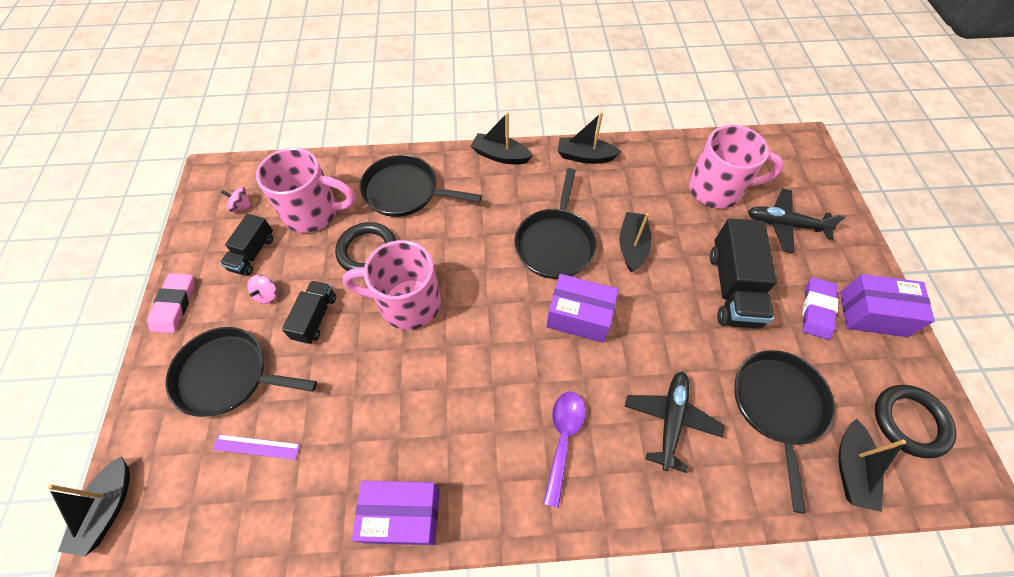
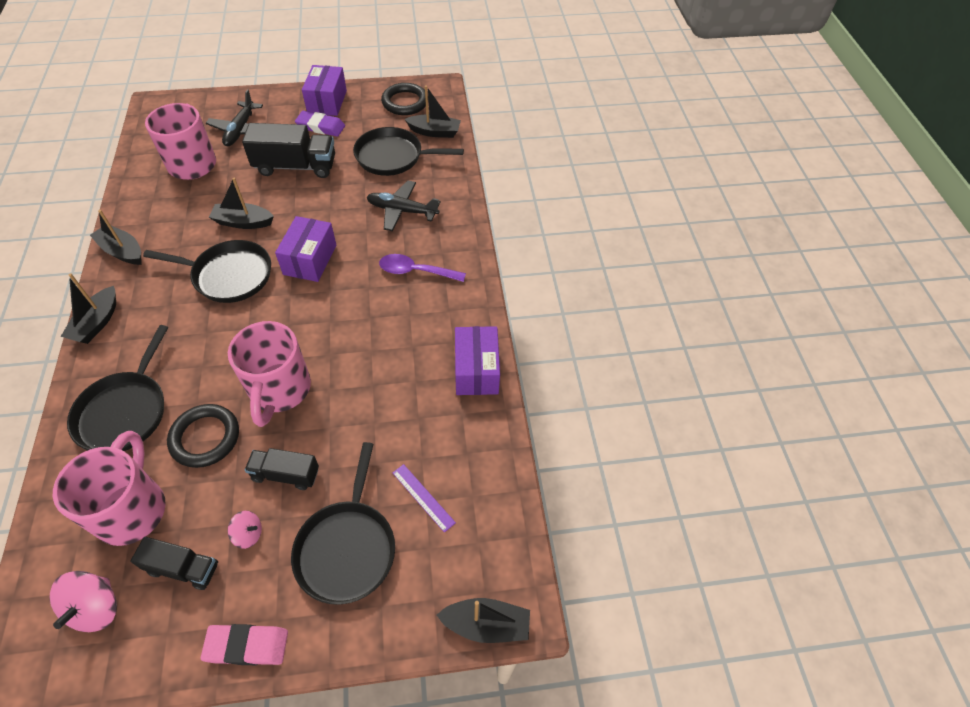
camera: 95 degrees left, 5 degrees down
purple ruler [213,434,300,460] -> purple ruler turned 45 degrees counterclockwise [393,464,456,533]
pink spinning top [221,187,252,212] -> pink spinning top [50,571,117,632], size x1.73
black boat [558,112,621,164] -> black boat turned 120 degrees clockwise [90,210,142,265]

